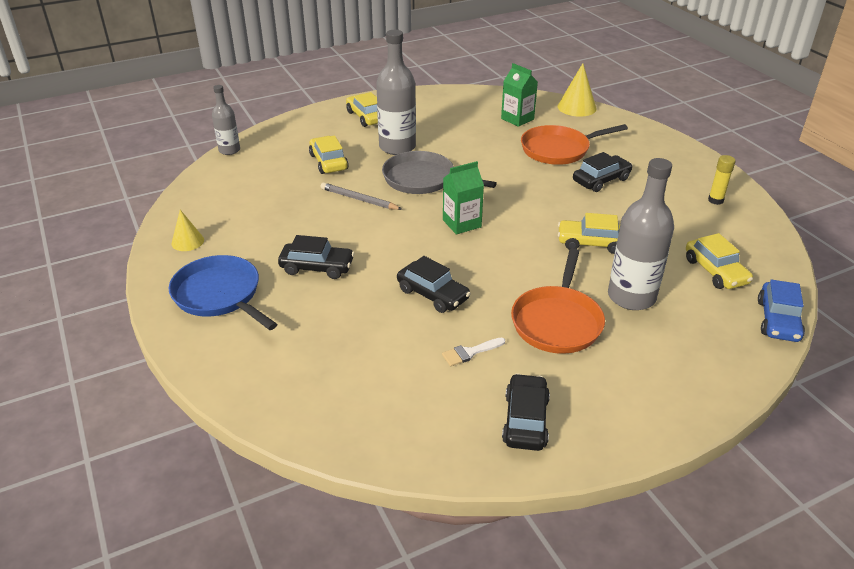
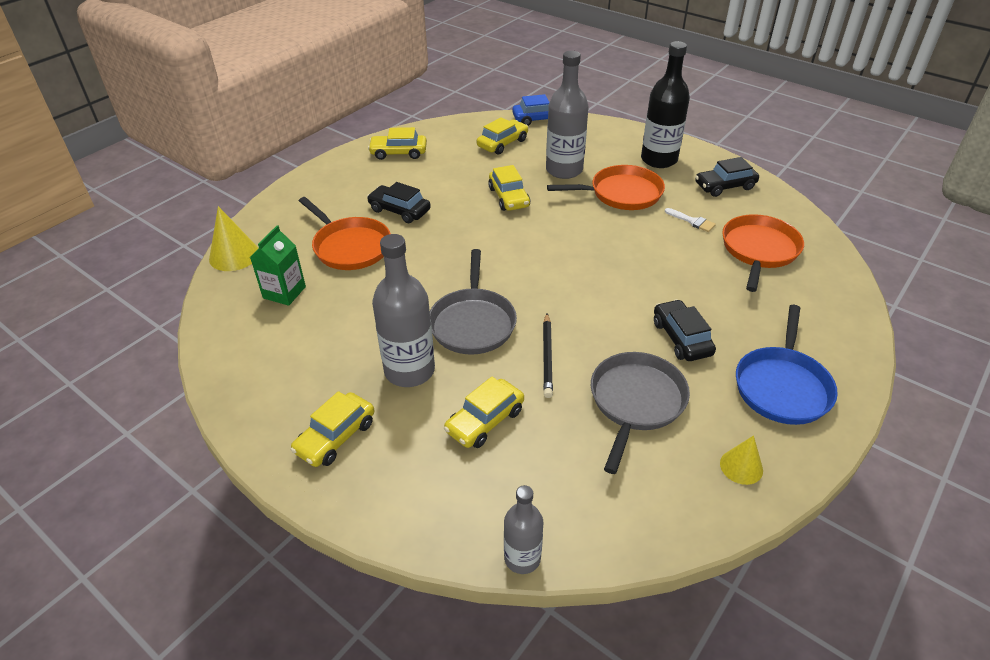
camera: 115 degrees left, 5 degrees up
grey pencil [321,182,402,210] -> black pencil [543,313,553,398]
black car [397,256,471,313] -> none
green carton [443,161,484,235] -> none
yellow glue stick [708,155,736,205] -> yellow car [368,127,427,160]
none -> grey pan [591,352,690,474]
none -> black bottle [641,41,690,168]
none -> orange pan [722,214,804,292]

